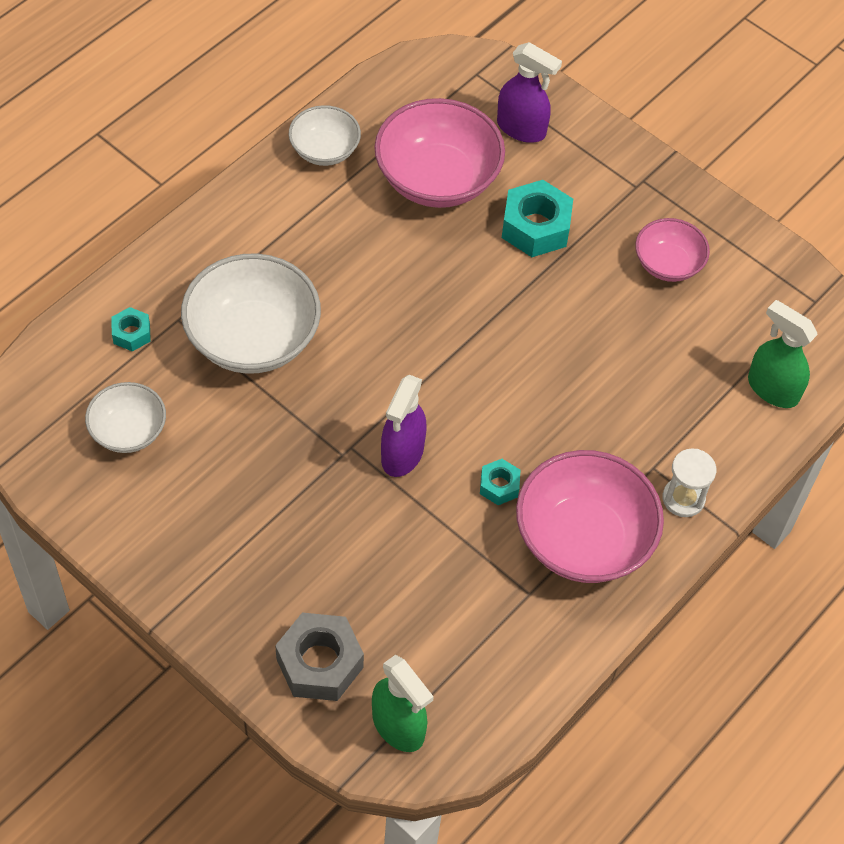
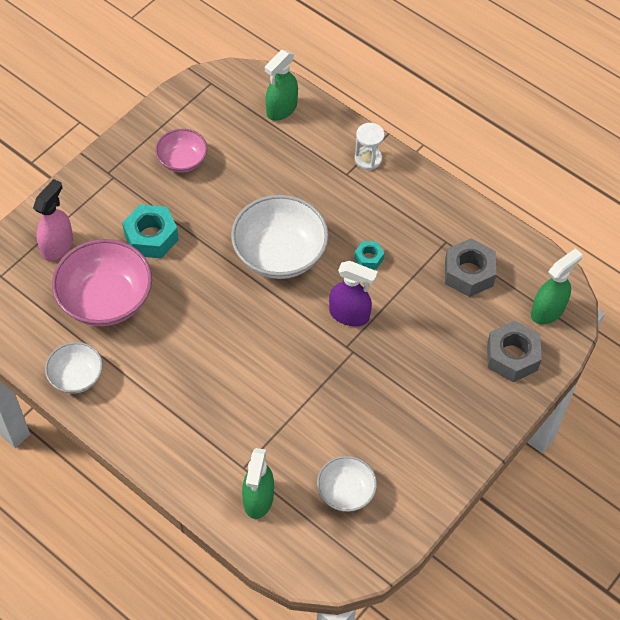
camera: 90 degrees left, 0 degrees up
turquoise nut [111,307,151,352] -> green spray bottle [242,448,274,519]
white bowl [181,254,321,374] -> white bowl moved to [231,195,329,279]
purple spray bottle [497,42,562,143] -> pink spray bottle [33,179,73,261]
pink bowl [516,450,664,583] -> none
none -> grey nut [445,238,496,297]

